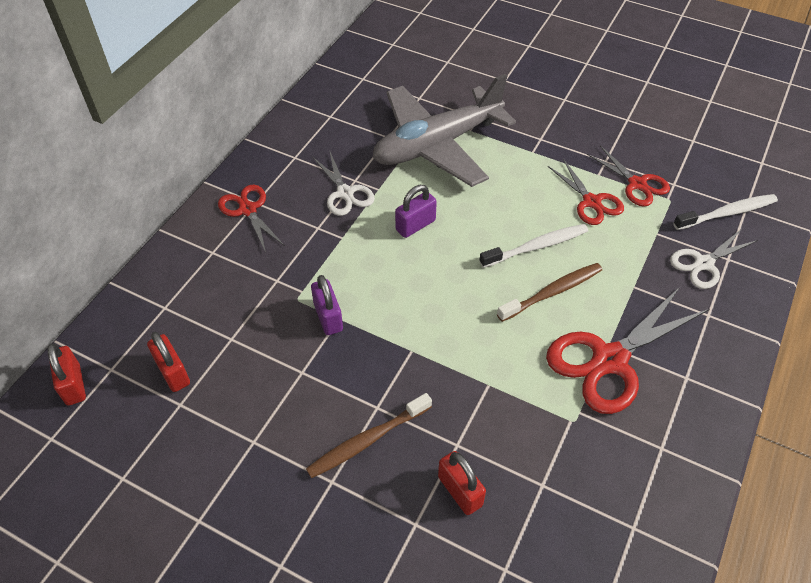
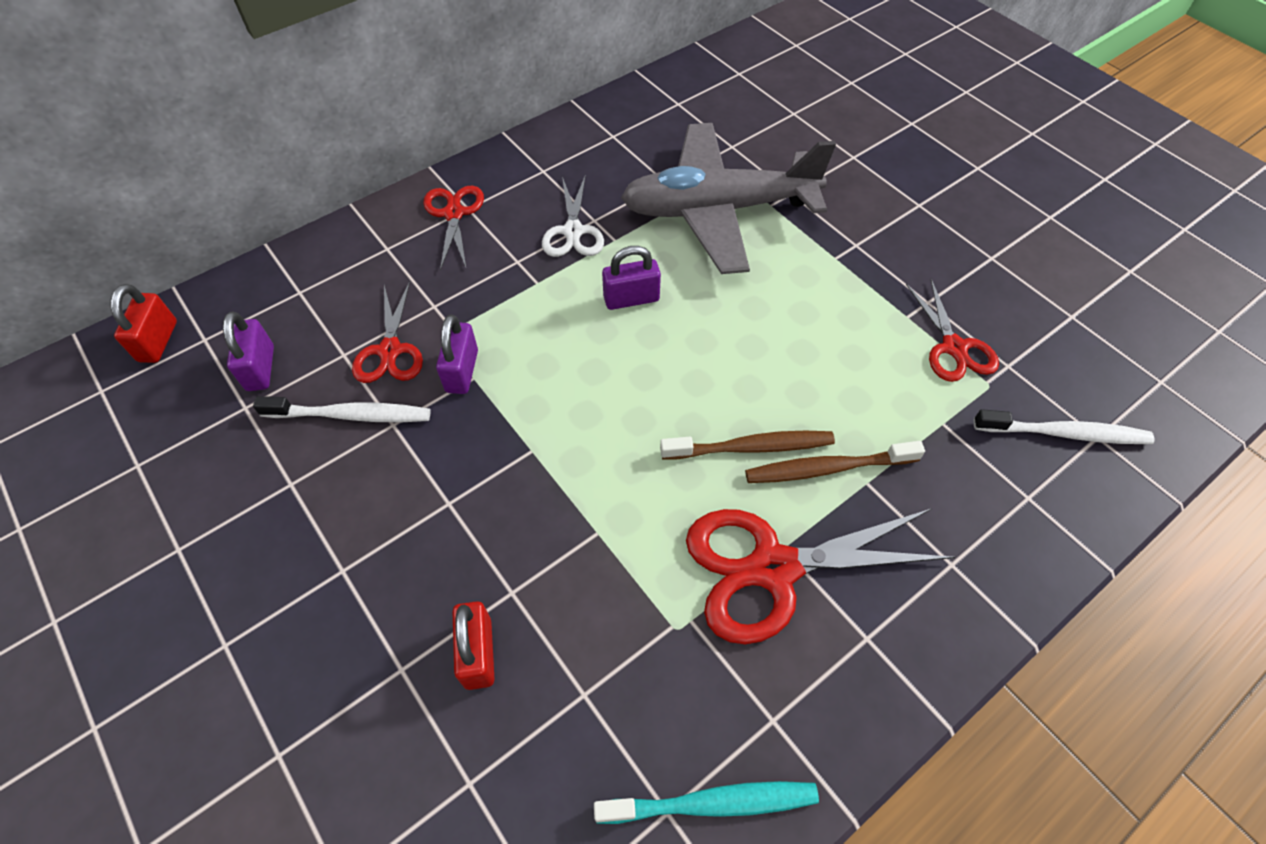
camera: 25 degrees right, 5 degrees up
red padlock [147,332,190,392] -> purple padlock [223,312,274,391]
brown toothbrush [306,393,432,478] -> brown toothbrush moved to [745,441,925,483]
white toothbrush [479,224,588,268] -> white toothbrush moved to [253,396,431,422]
red scissors [548,159,624,225] -> red scissors moved to [352,281,423,383]
white scissors [670,230,758,289] -> none
none -> turquoise toothbrush [594,781,819,824]

